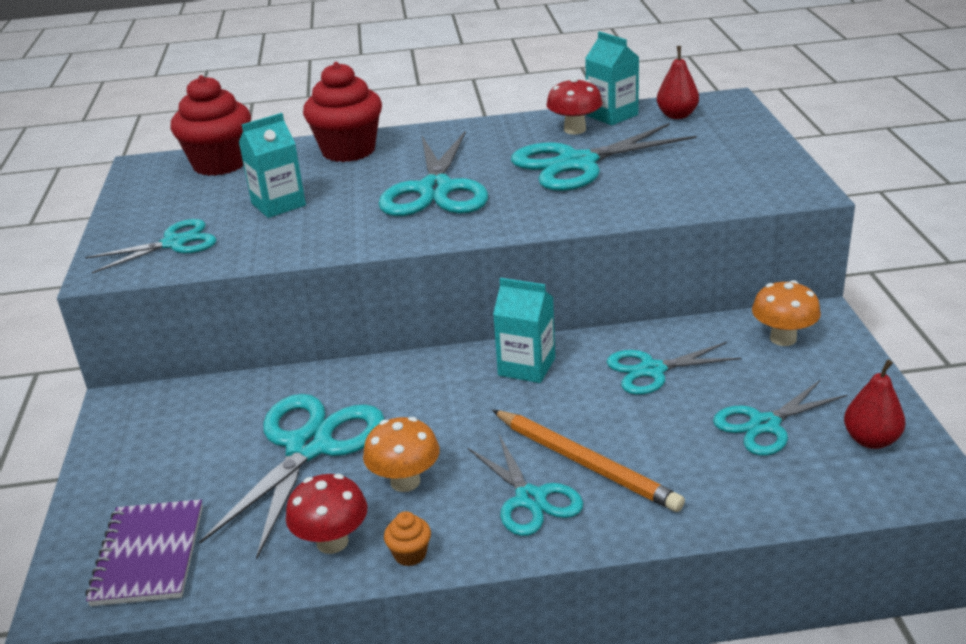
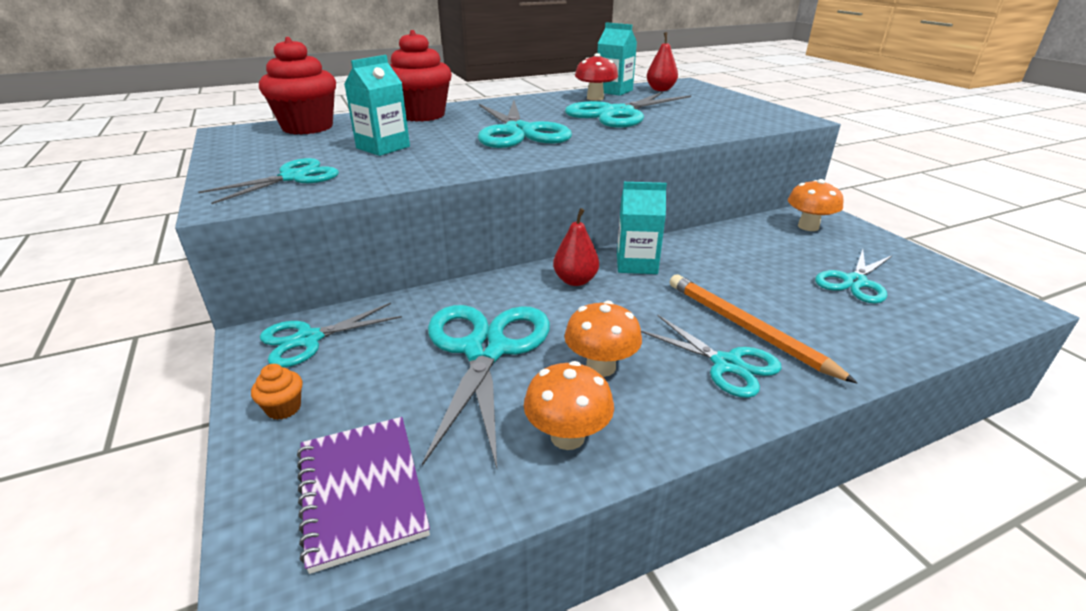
camera: 20 degrees left, 0 degrees up
red mushroom [286,474,367,554] -> orange mushroom [524,361,614,450]
orange cupcake [384,511,431,566] -> orange cupcake moved to [251,364,302,420]
orange pencil [492,410,685,512] -> orange pencil turned 150 degrees counterclockwise [670,275,857,383]
turquoise scissors [607,342,741,395] -> turquoise scissors moved to [260,303,402,367]
red pear [844,360,905,449] -> red pear moved to [553,208,599,286]

